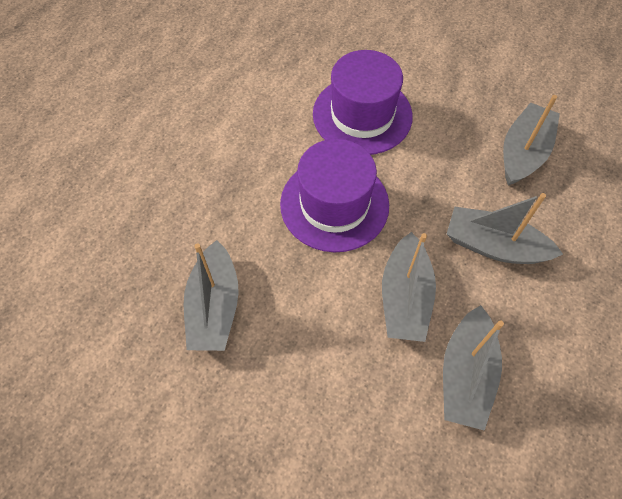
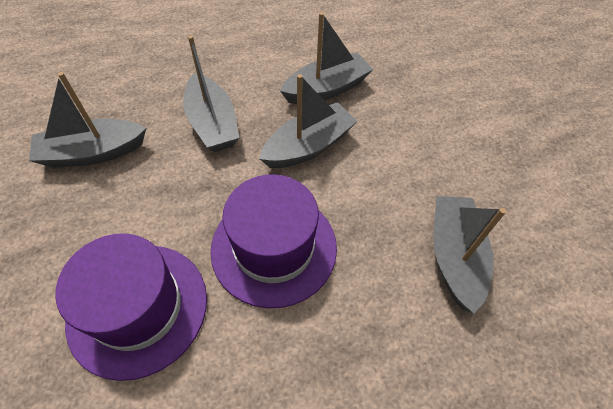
camera: 135 degrees left, 5 degrees down
grey boat [184,240,239,351] -> grey boat turned 45 degrees counterclockwise [433,196,506,314]

